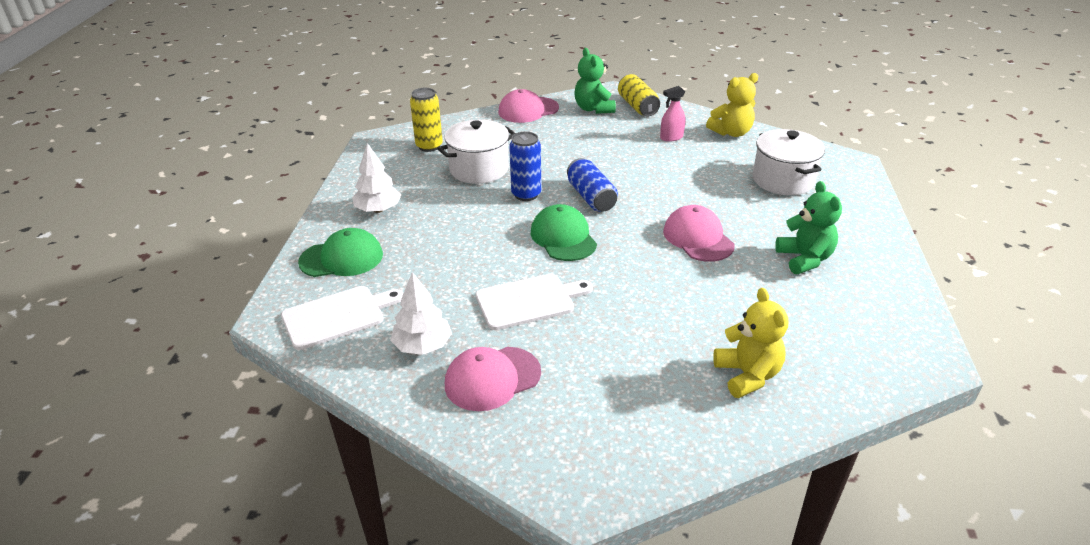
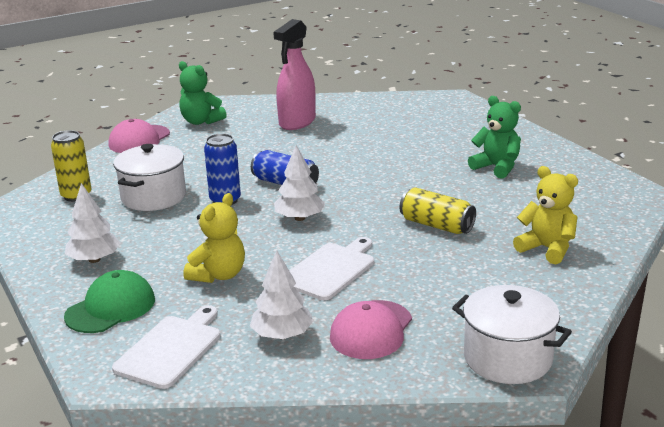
camera: 35 degrees left, 10 degrees down
green cap [531,204,597,261] -> white tree [274,145,326,221]
yellow can [618,74,660,116] -> yellow can moved to [400,187,476,234]
pink spray bottle [660,86,685,142] -> pink spray bottle [273,19,316,130], size x1.93
pink cap [663,205,735,262] -> none
yellow teddy bear [706,73,758,137] -> yellow teddy bear moved to [184,193,245,283]
white pot [753,129,825,195] -> white pot moved to [452,285,572,384]

